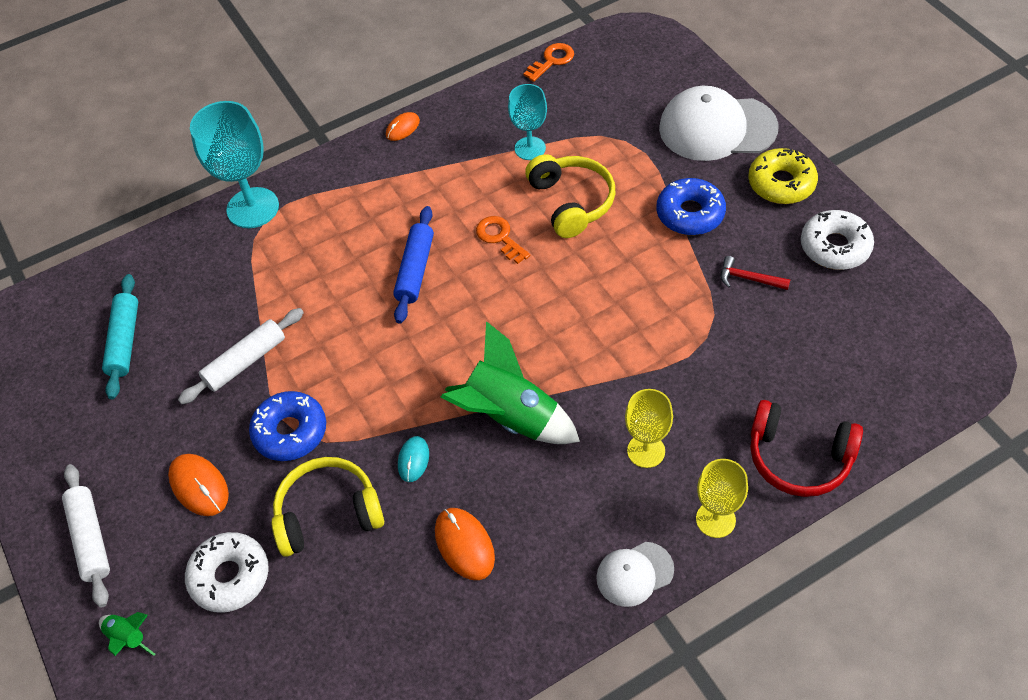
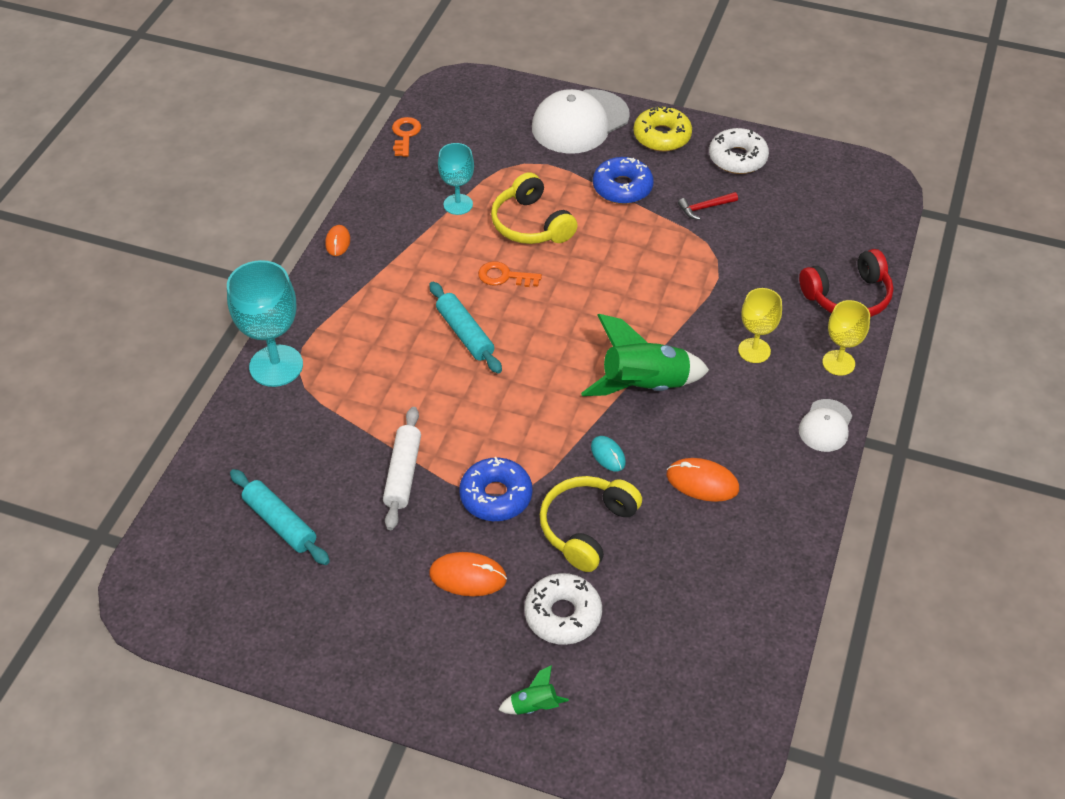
camera: 45 degrees left, 5 degrees down
white rolling pin [62,464,110,608] -> none
blue rolling pin [393,206,434,324] -> turquoise rolling pin [429,282,502,374]
yellow headphones [525,154,615,238] -> yellow headphones turned 150 degrees counterclockwise [491,172,578,244]

